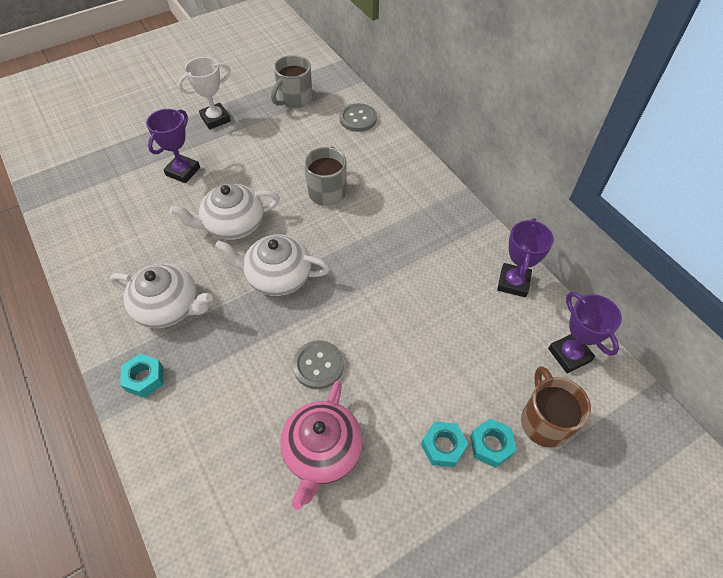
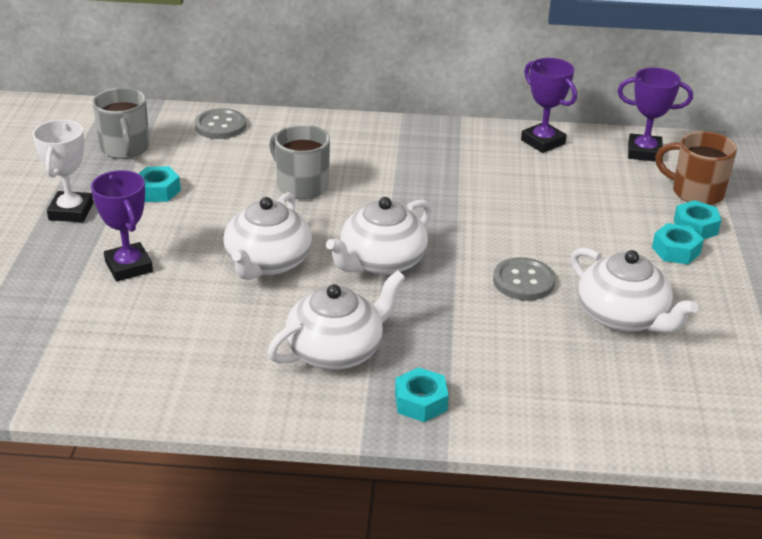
camera: 55 degrees left, 20 degrees down
pink teapot [280,381,363,510] -> white teapot [571,247,698,333]
none -> turquoise nut [138,166,181,202]

